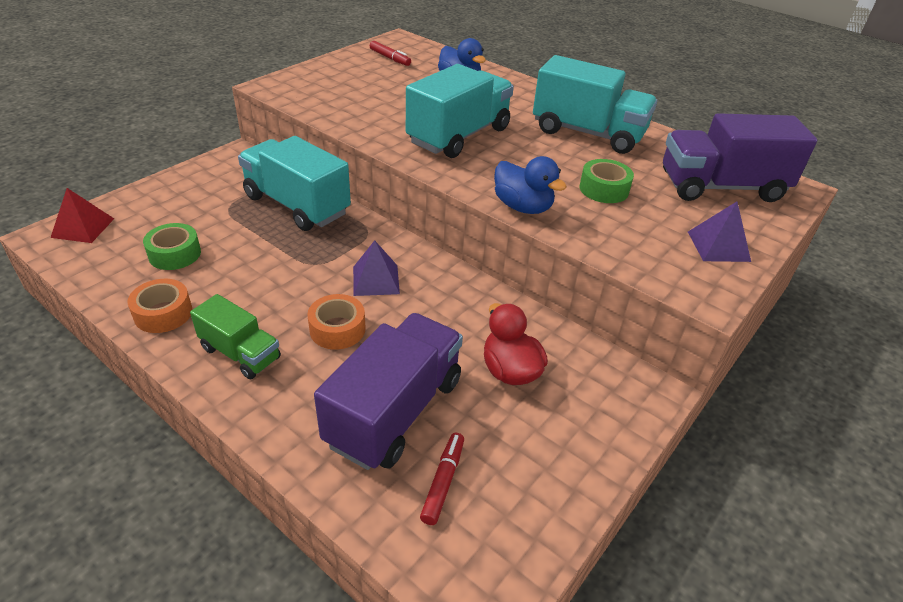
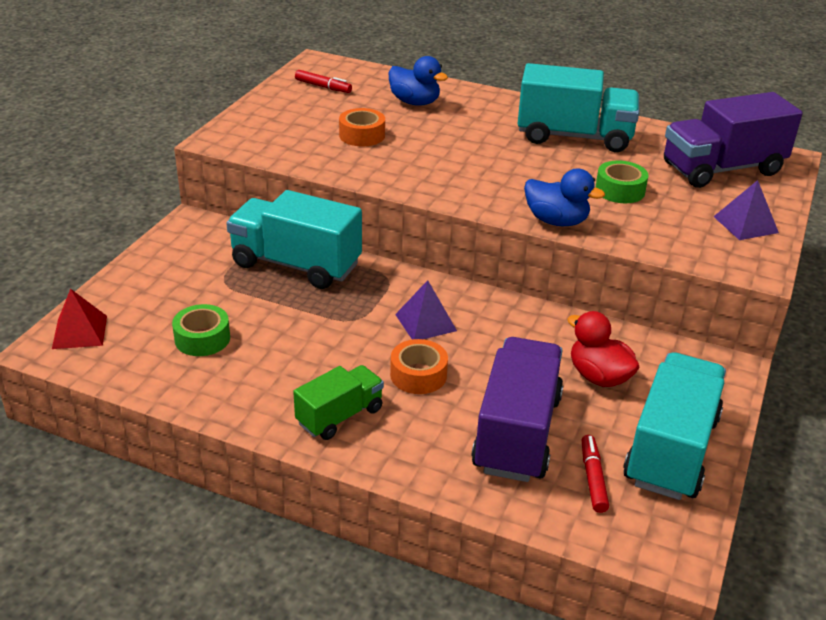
camera: 15 degrees left, 5 degrees down
orange tape [128,279,192,333] -> orange tape moved to [339,108,385,146]
green truck [190,294,281,379] -> green truck turned 60 degrees counterclockwise [293,365,384,440]
turquoise truck [406,64,514,158] -> turquoise truck moved to [623,352,726,500]

